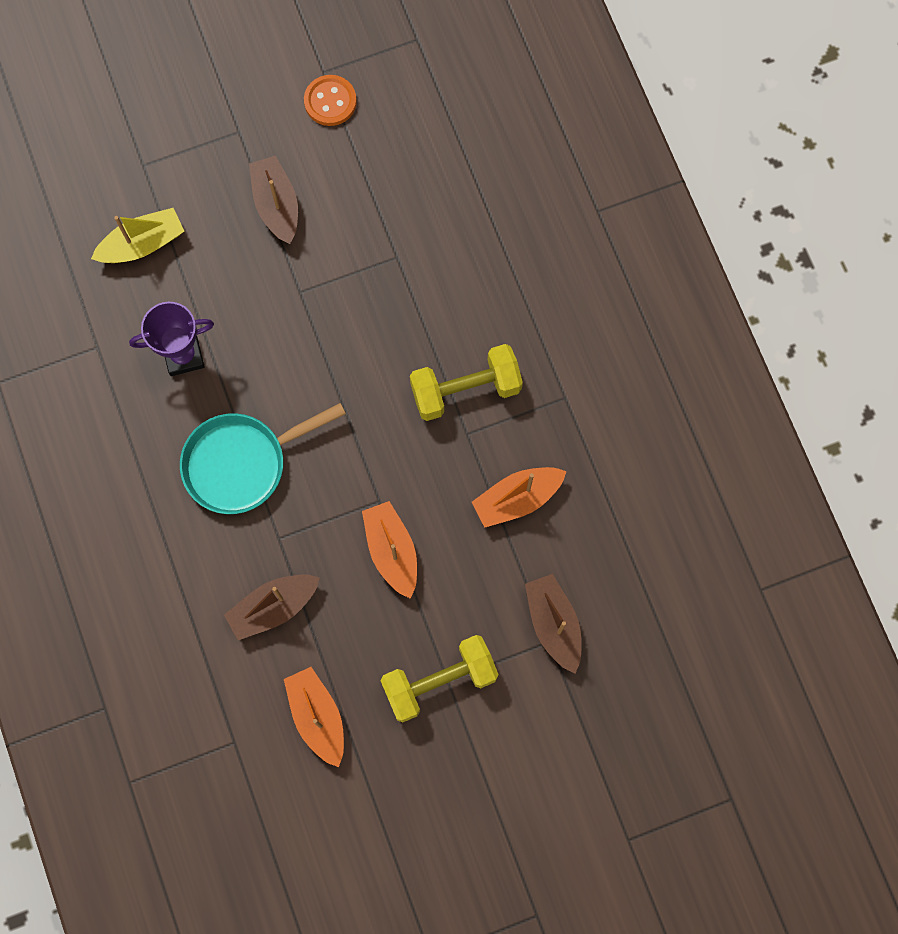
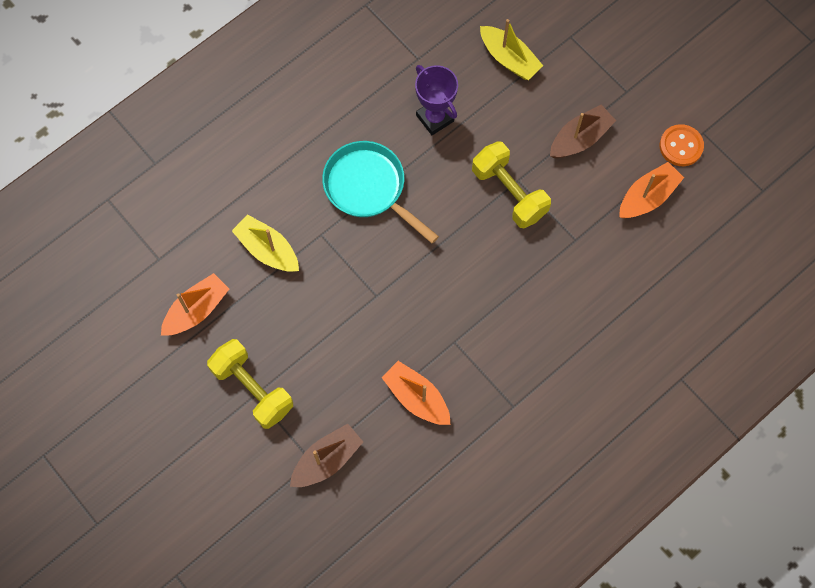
camera: 70 degrees right, 5 degrees down
brown boat [224,575,320,640] -> yellow boat [232,214,299,272]
orange boat [362,501,417,599] -> orange boat moved to [619,162,684,218]
yellow dumbbell [410,344,523,421] -> yellow dumbbell moved to [472,141,551,228]

